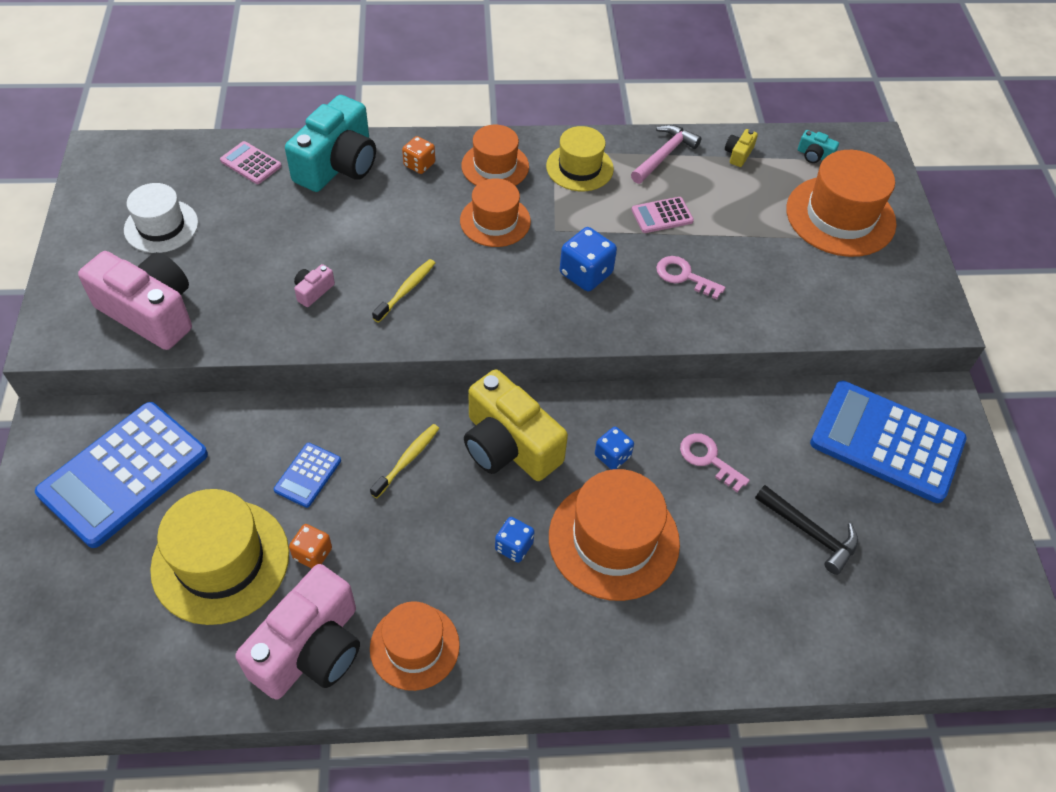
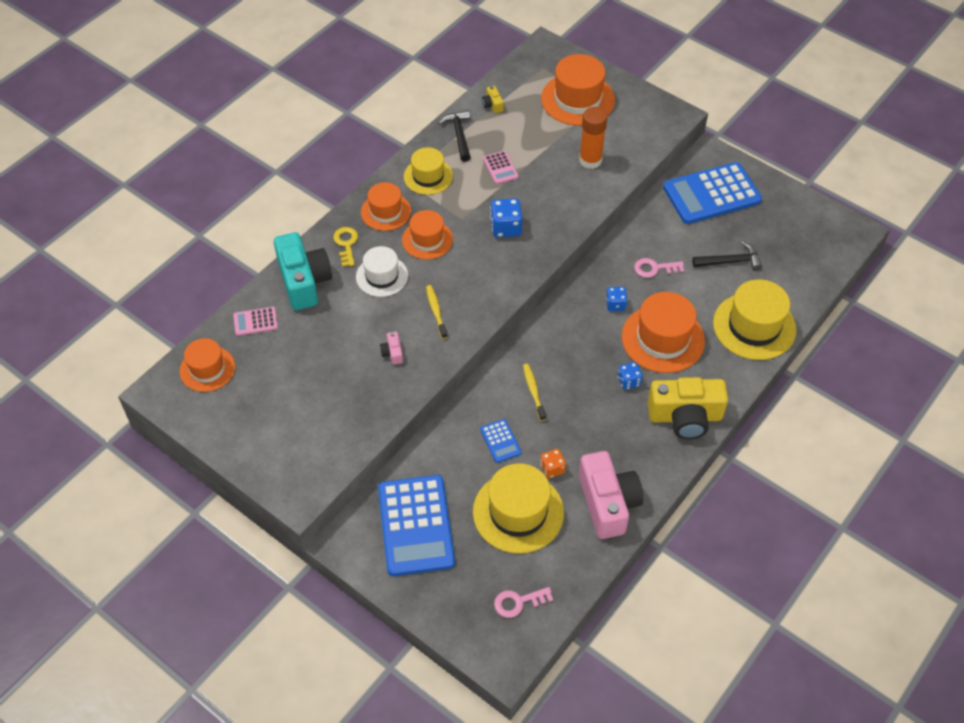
camera: 45 degrees left, 0 degrees up
pink camera [78,251,192,350] -> none
white hat [124,183,198,253] -> white hat moved to [356,246,408,297]
orange hat [370,601,460,691] -> orange hat moved to [180,338,235,392]
orange dice [402,136,435,174] -> yellow key [333,227,358,267]
yellow camera [464,369,568,481] -> yellow camera moved to [647,377,728,439]
pink hammer [631,125,702,184] -> black hammer [438,110,471,162]
pink calculator [632,197,694,233] -> pink calculator turned 45 degrees counterclockwise [483,151,519,184]
pink key [656,256,726,299] -> pink key moved to [494,587,553,618]
turquoise camera [798,130,839,163] -> none
none -> orange glue stick [579,107,607,169]
none -> yellow hat [713,279,796,360]

